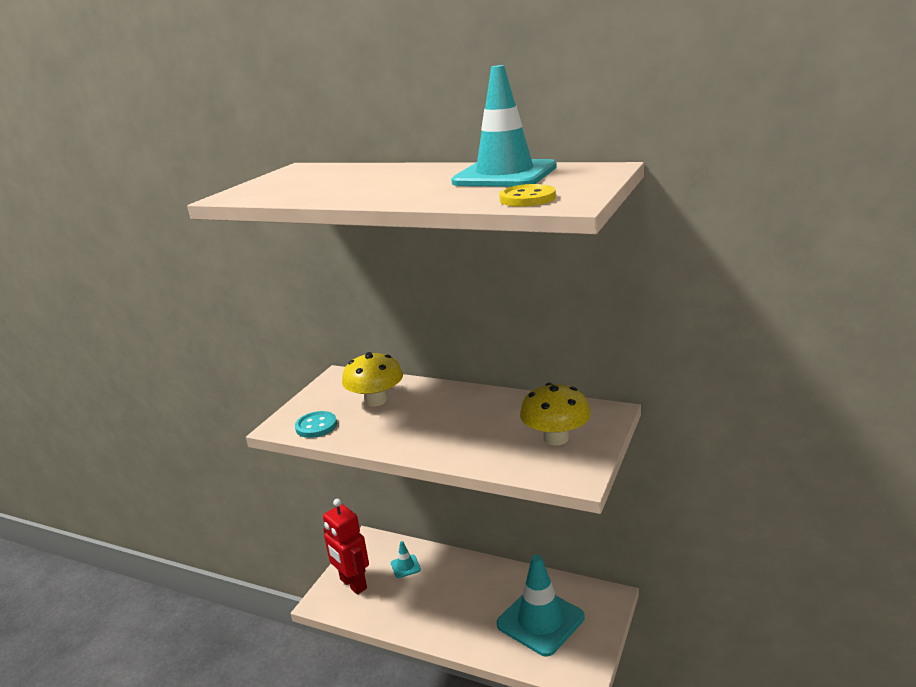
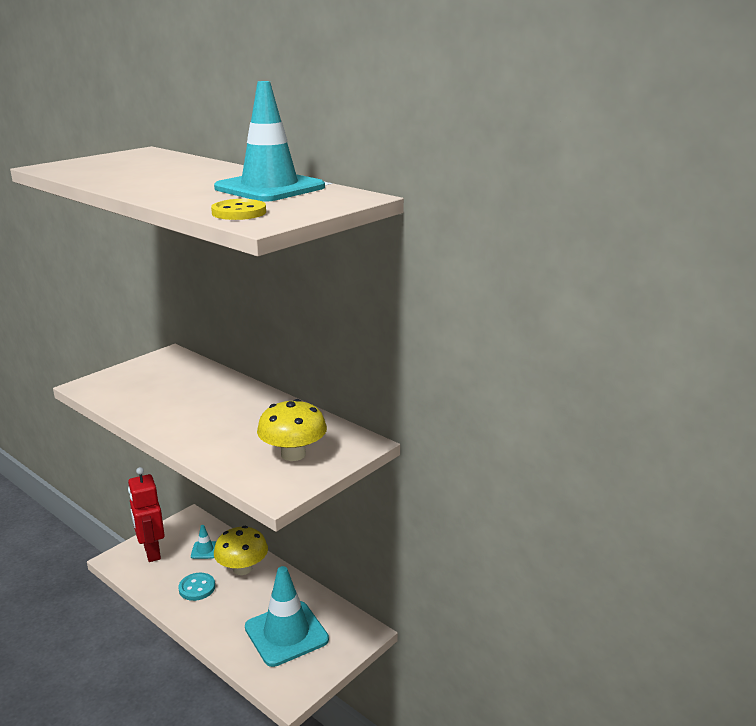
camera: 15 degrees right, 0 degrees up
turquoise button [295,411,337,438] -> turquoise button moved to [178,573,215,601]
yellow mushroom [342,352,403,406] -> yellow mushroom moved to [214,526,268,575]

